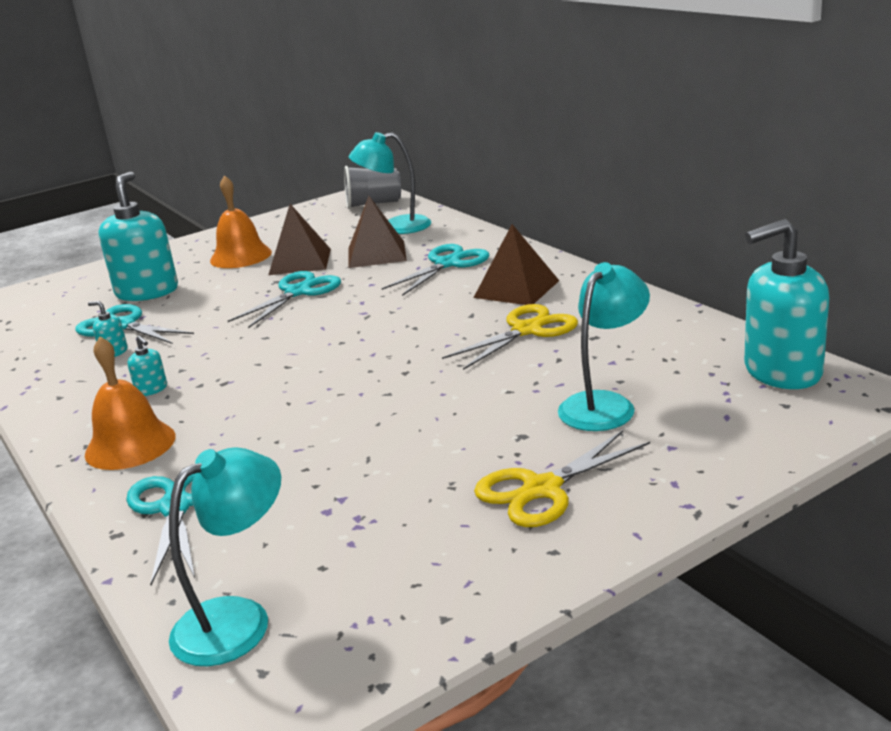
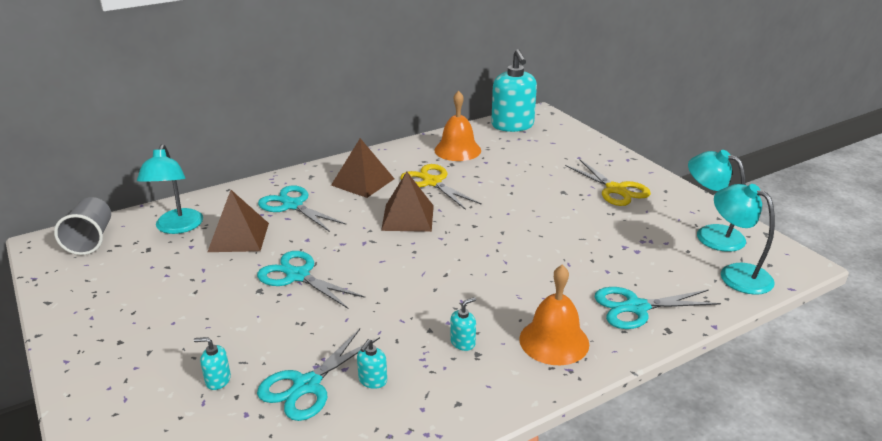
camera: 90 degrees left, 5 degrees up
turquoise soap dispenser [98,172,178,301] -> turquoise soap dispenser [194,337,231,390], size x0.42
orange bell [210,175,272,268] -> orange bell moved to [434,91,481,161]
brown pyramid [268,204,331,275] -> brown pyramid moved to [381,172,434,232]
turquoise lamp [558,262,650,431] -> turquoise lamp moved to [688,150,746,252]

